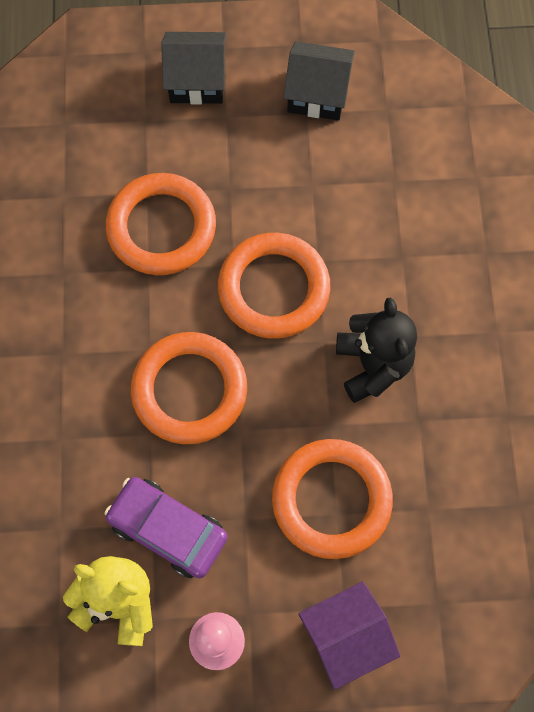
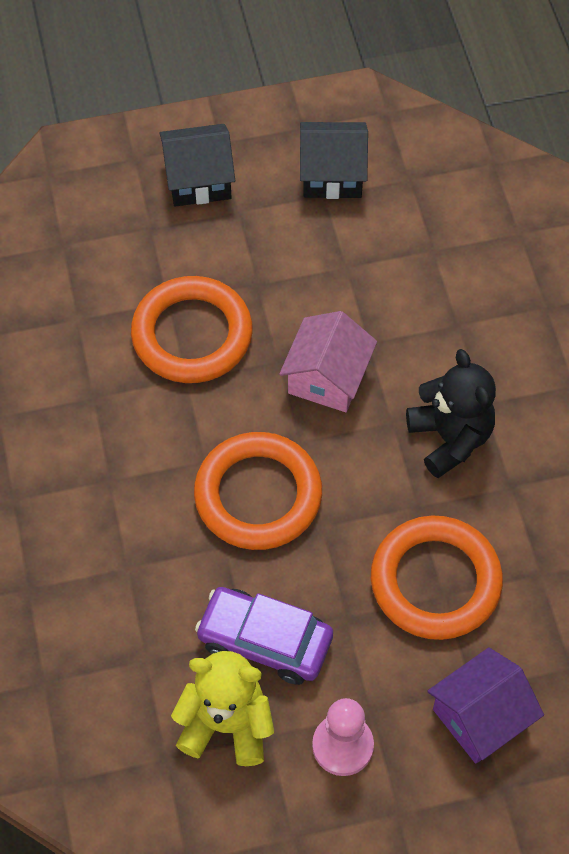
camera: 10 degrees left, 10 degrees down
orange ring [218,233,331,339] -> pink house [279,311,377,412]

